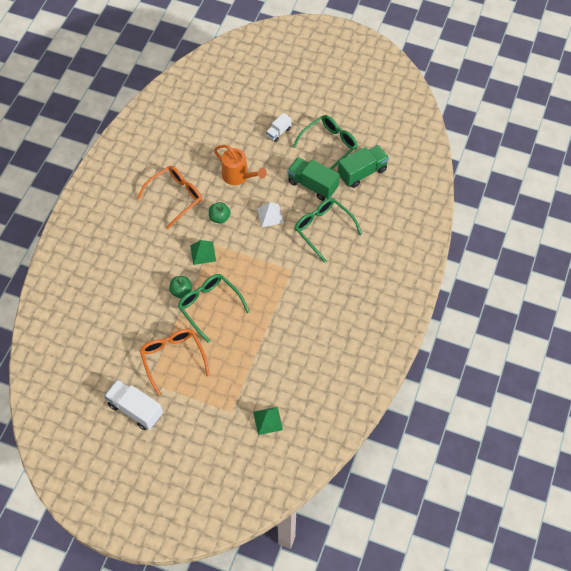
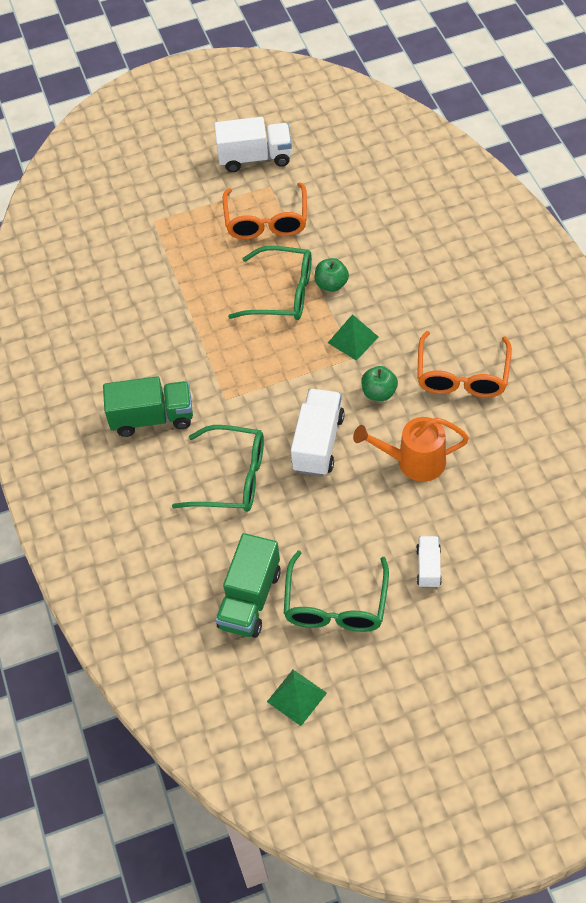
camera: 145 degrees right, 5 degrees down
orange glasses [140,329,210,396] -> orange glasses turned 60 degrees clockwise [223,182,307,240]
green pyramid [253,407,283,435] -> green pyramid moved to [267,670,327,726]
white pyramid [257,202,284,227] -> white truck [291,389,345,476]
green truck [287,157,340,201] -> green truck moved to [103,376,193,437]

